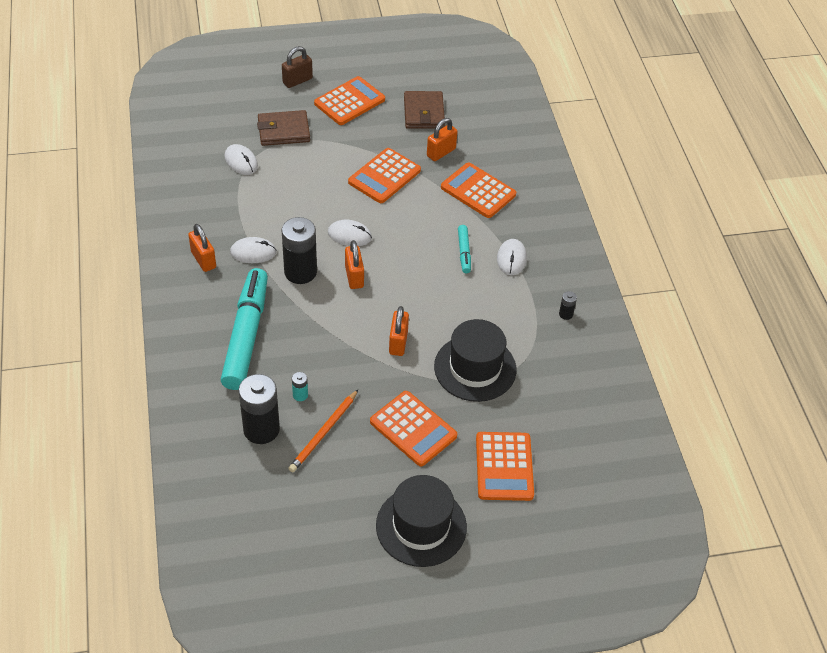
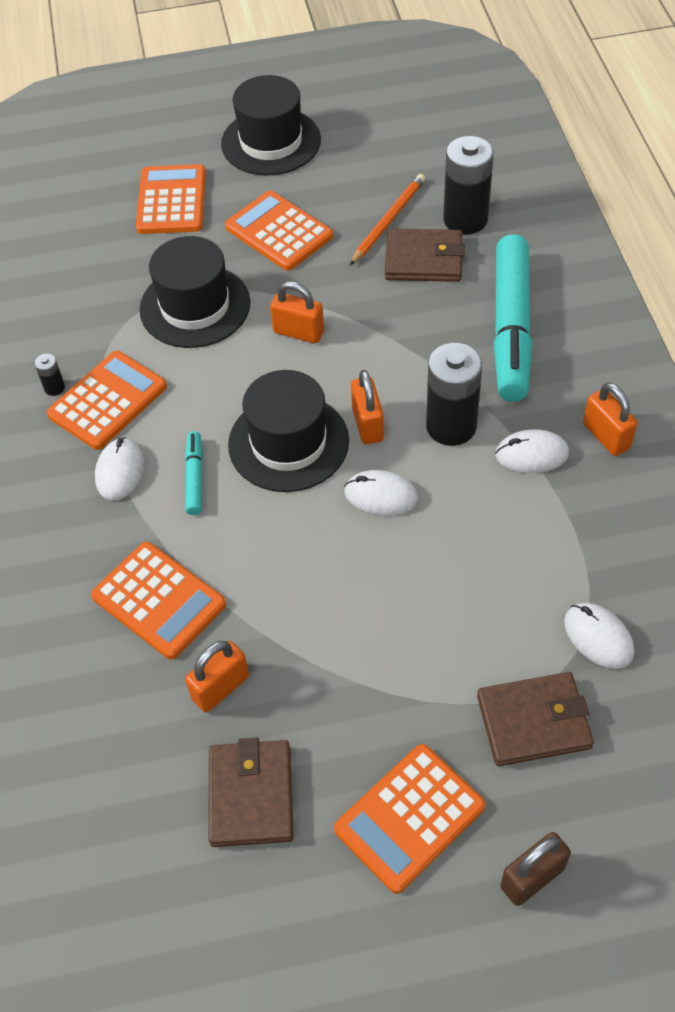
camera: 175 degrees left, 5 degrees up
turquoise battery [292,372,308,401] -> brown wallet [385,229,465,282]
orange calculator [348,148,421,203] -> orange calculator moved to [47,351,167,450]
orange padlock [389,306,409,356] -> orange padlock turned 75 degrees counterclockwise [270,281,324,343]
none -> black hat [228,370,349,492]

